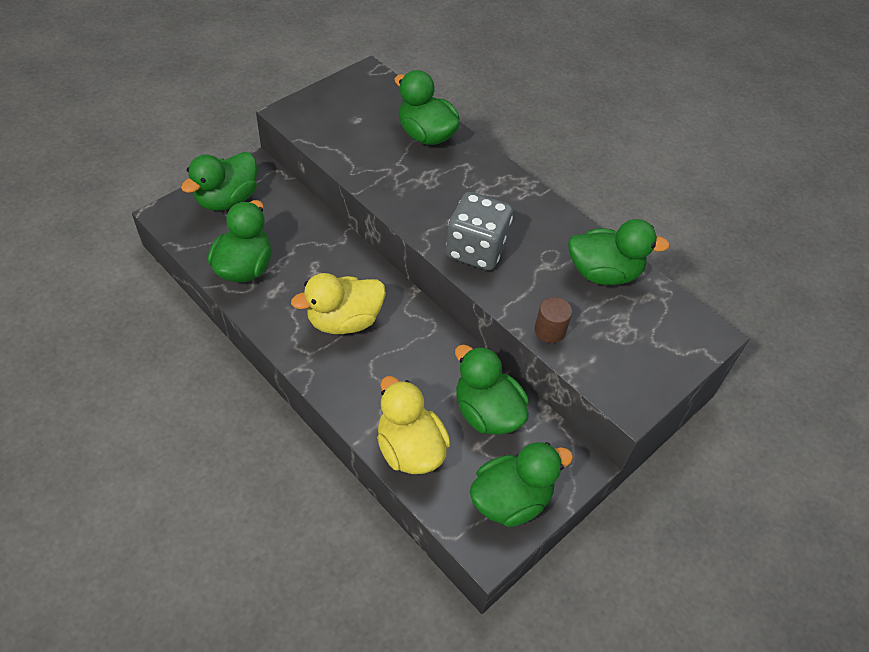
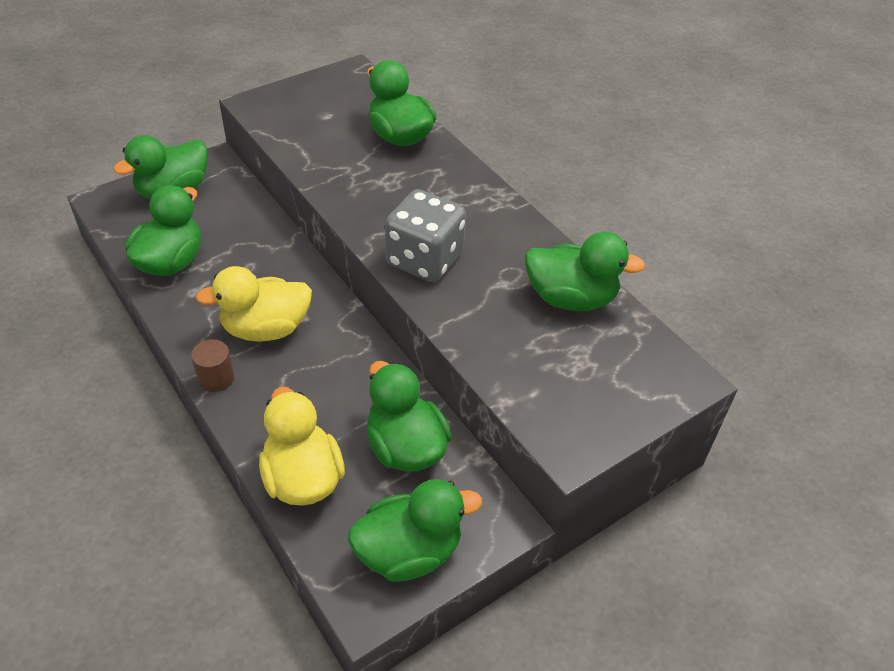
camera: 10 degrees right, 5 degrees down
brown cylinder [535,297,572,343] -> brown cylinder moved to [191,339,234,392]

